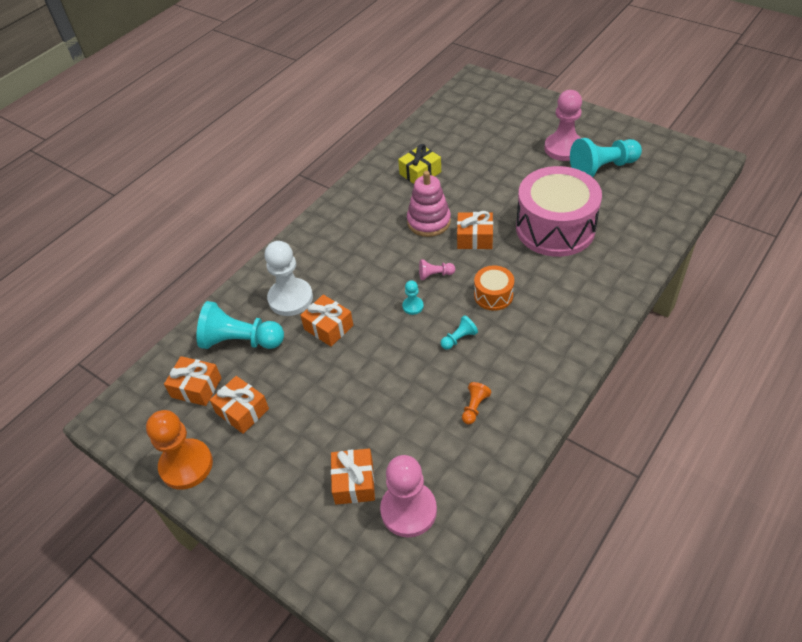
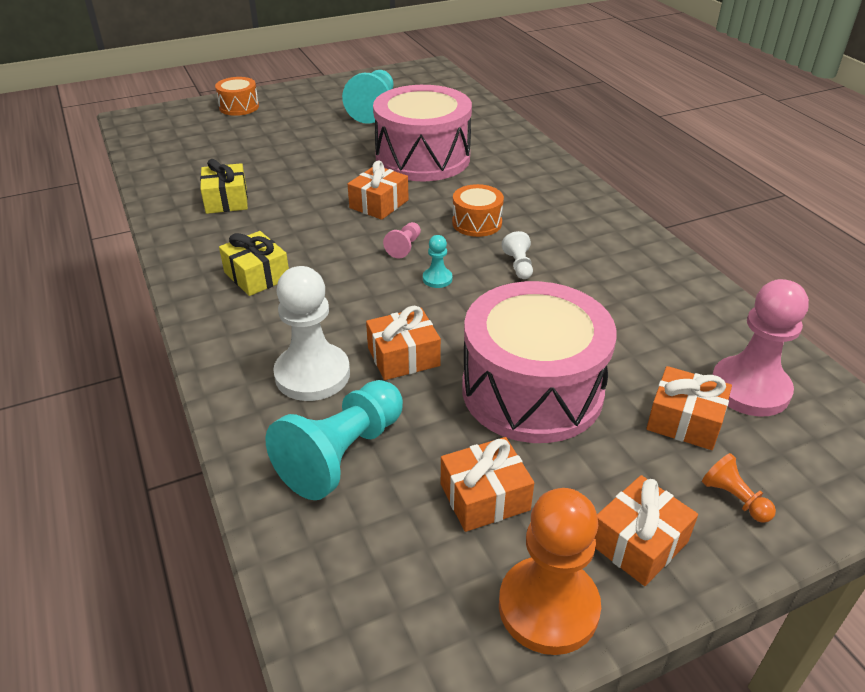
camera: 65 degrees left, 10 degrees down
orange gift [164,356,221,406] -> orange gift moved to [595,475,698,586]
pink stacking toy [407,171,451,237] -> none
turquoise pawn [441,315,478,350] -> white pawn [502,231,533,279]
orange pawn [462,382,491,424] -> orange pawn moved to [702,453,776,523]
pink pawn [544,90,582,161] -> none
none -> orange drum [215,77,259,116]
none -> yellow gift [219,231,289,296]
none -> pink drum [462,281,617,443]

